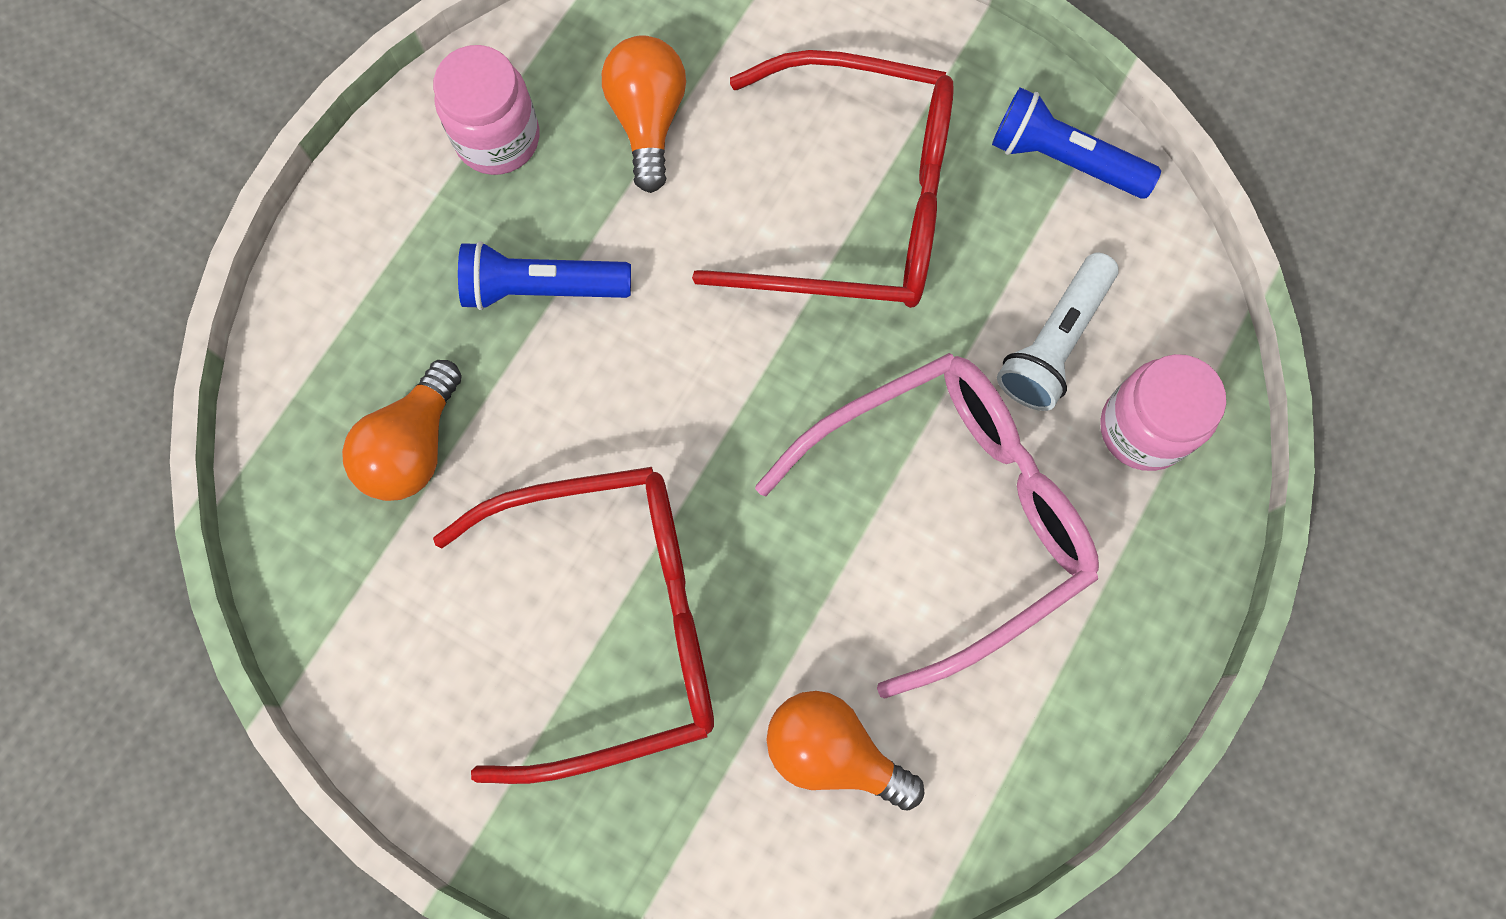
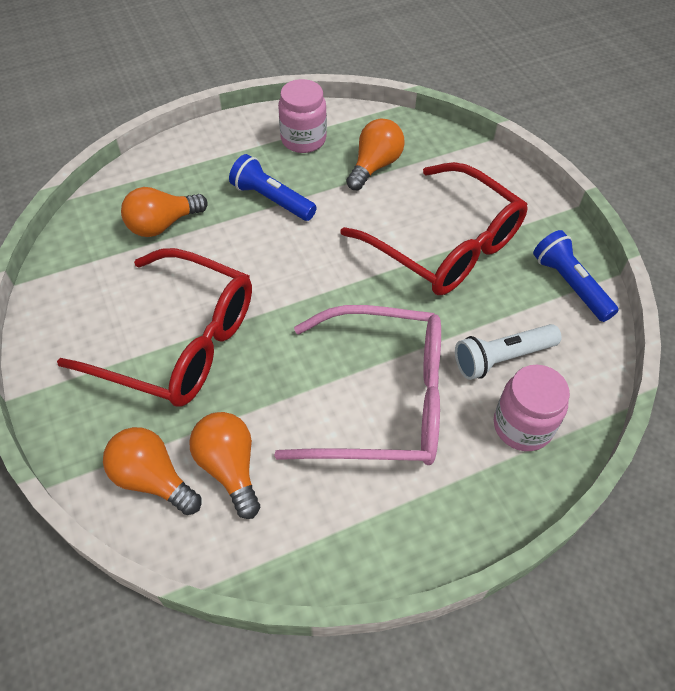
camera: 35 degrees right, 20 degrees down
none -> orange light bulb [103,427,201,515]

